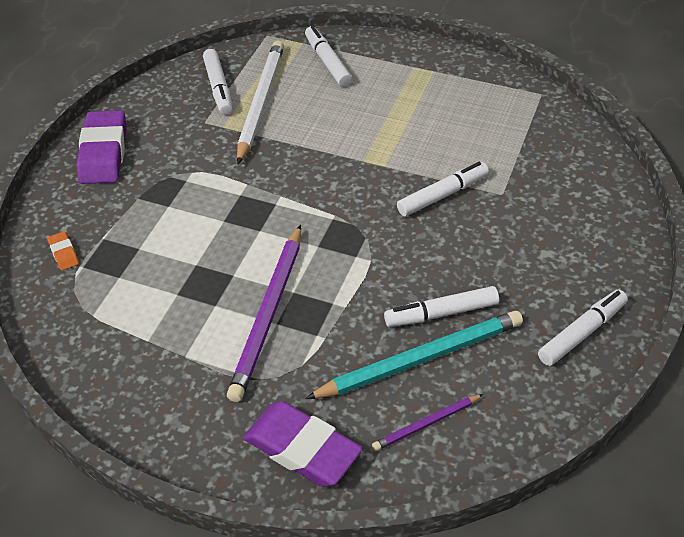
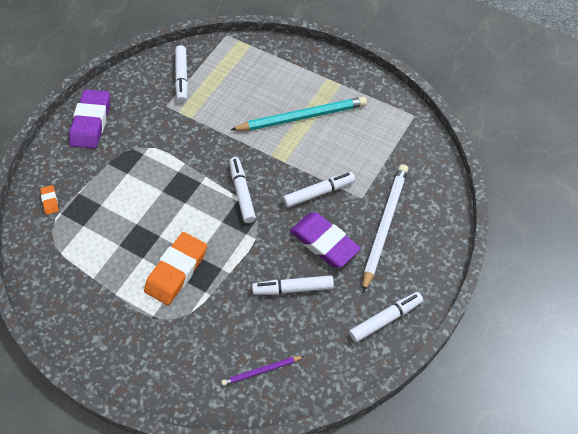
camera: 10 degrees right, 10 degrees up
purple pencil [227,225,301,402] -> orange eraser [144,232,207,305]
white pencil [237,40,284,164] -> white pencil moved to [363,164,408,292]
purple eraser [243,401,363,487] -> purple eraser moved to [290,212,361,268]
white marker [305,26,352,87] -> white marker moved to [229,157,256,223]
turquoise pencil [305,311,523,399] -> turquoise pencil moved to [231,97,367,131]

